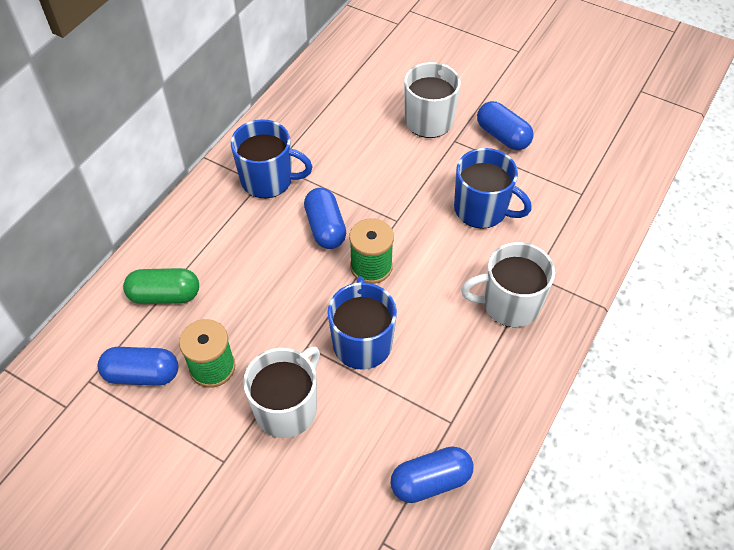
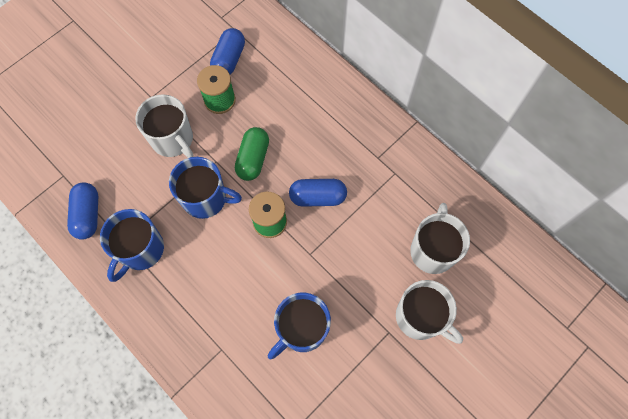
camera: 105 degrees right, 15 degrees up
green capsule [123,268,199,304] -> green capsule moved to [235,127,269,181]
blue mug [231,119,313,198] -> blue mug moved to [100,209,164,282]
white mug [461,242,555,327] -> white mug moved to [410,203,470,274]
blue capsule [477,101,534,150] -> none

